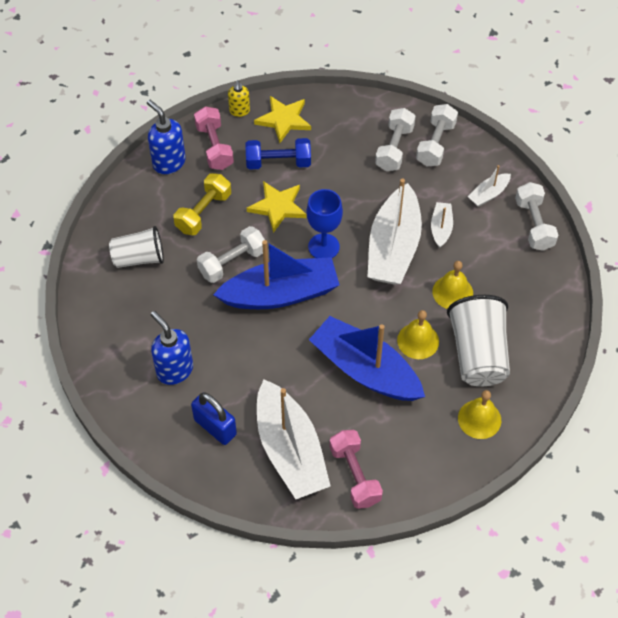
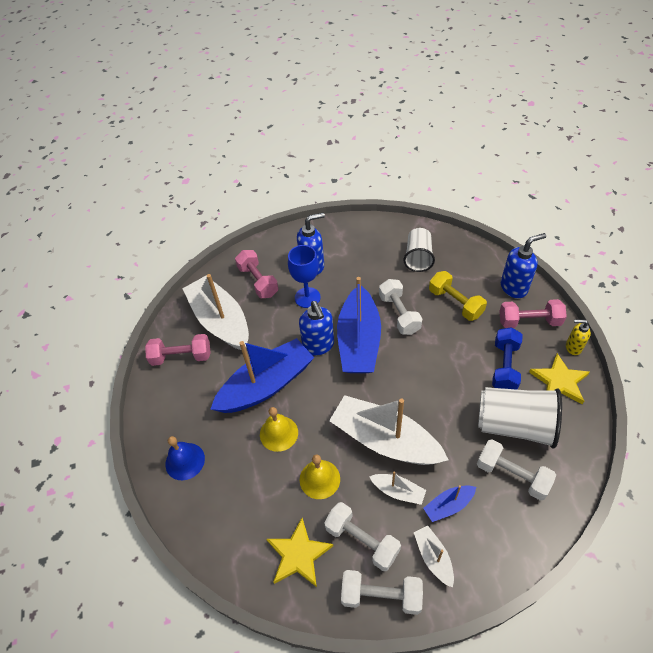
camera: 110 degrees right, 5 degrees down
blue padlock [191,392,237,445] -> pink dumbbell [235,250,278,298]
yellow star [247,181,307,233] -> yellow star moved to [266,518,333,587]
white boat [257,379,331,499] -> white boat turned 60 degrees clockwise [182,274,249,350]
blue goblet [306,189,343,258] -> blue goblet moved to [288,245,320,308]
white dumbbell [416,104,458,166] -> white dumbbell moved to [324,502,401,571]
white cup [447,295,510,386] -> white cup moved to [478,387,562,448]
yellow bell [458,390,501,439] -> blue bell [165,436,205,480]
none -> blue soap dispenser [299,301,334,356]
none -> blue boat [423,485,476,522]

